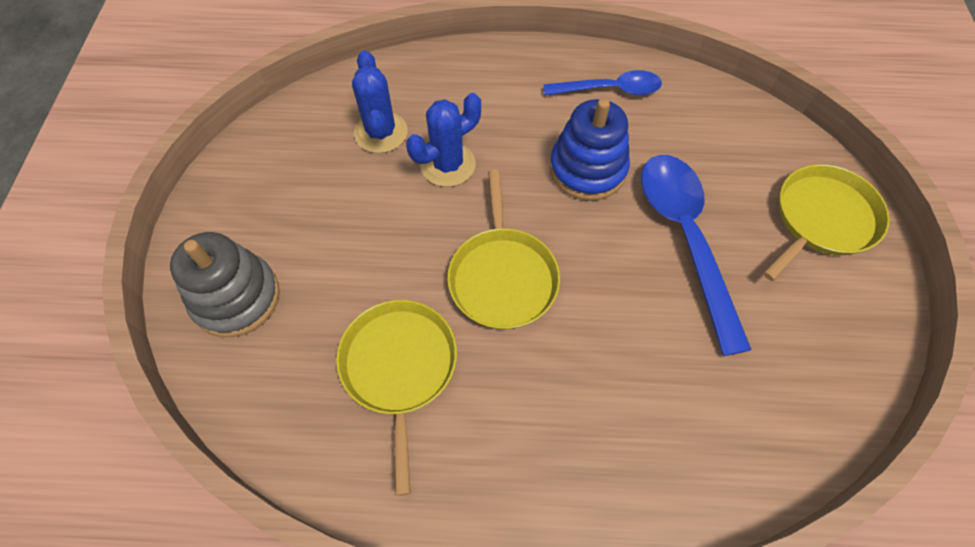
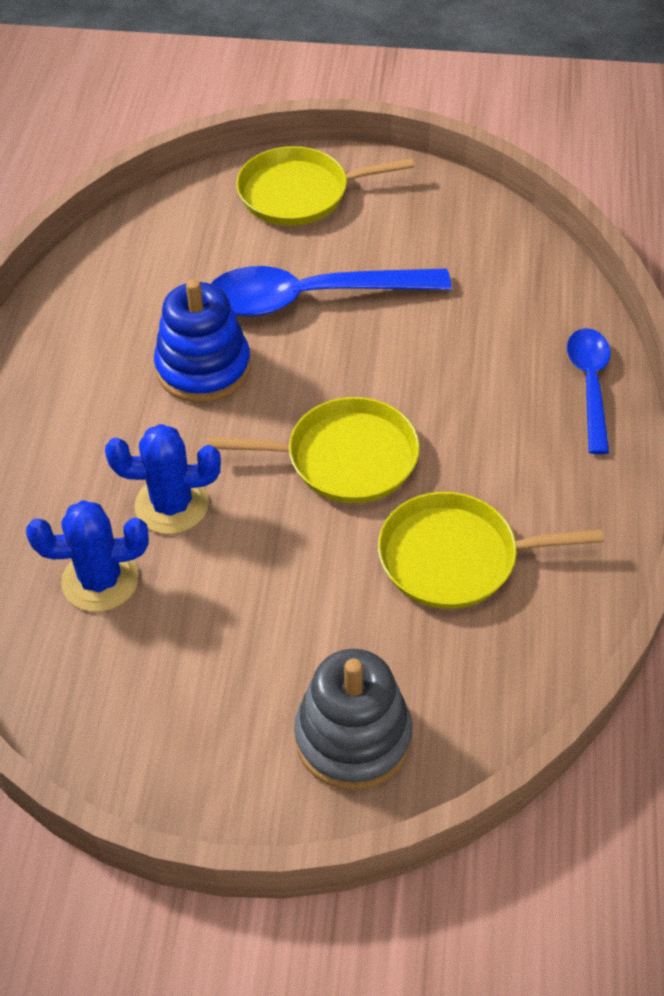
camera: 85 degrees left, 10 degrees down
blue cactus [406,93,481,187] -> blue cactus turned 60 degrees counterclockwise [105,424,221,534]
blue spoon [543,70,662,95] -> blue spoon moved to [567,328,611,454]
yellow pan [763,164,890,281] -> yellow pan turned 60 degrees counterclockwise [236,146,414,226]

